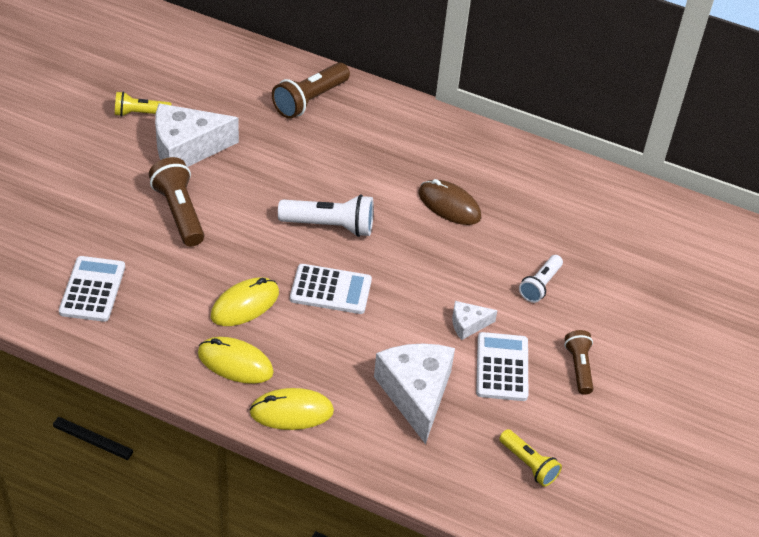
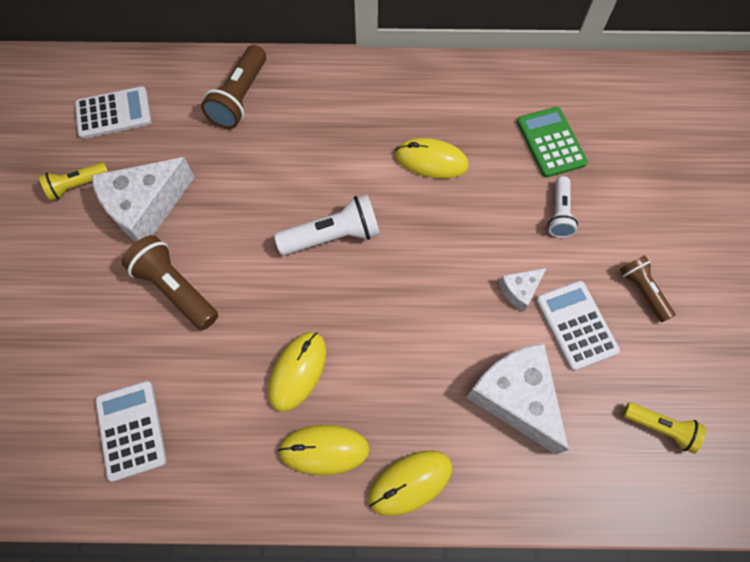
camera: 20 degrees left, 20 degrees up
white calculator [290,264,372,314] -> white calculator moved to [75,86,152,139]
brown mouse [419,179,481,225] -> yellow mouse [395,138,469,179]
none -> green calculator [517,107,588,178]

